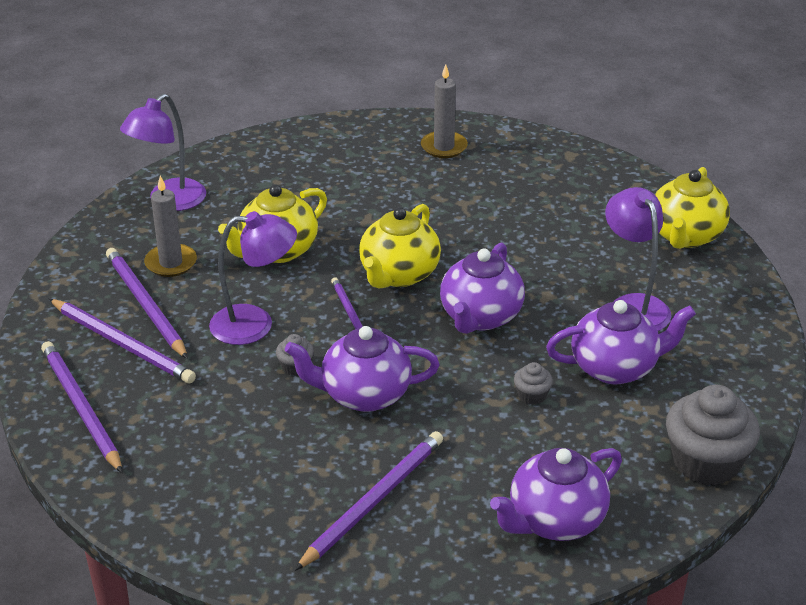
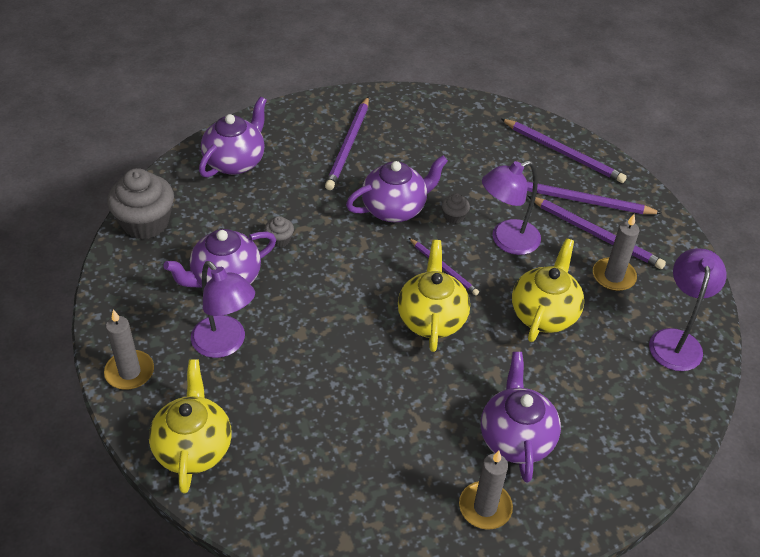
camera: 155 degrees right, 10 degrees up
purple teapot [440,243,525,334] -> purple teapot moved to [481,352,561,482]
none -> grey candle [104,310,154,390]

